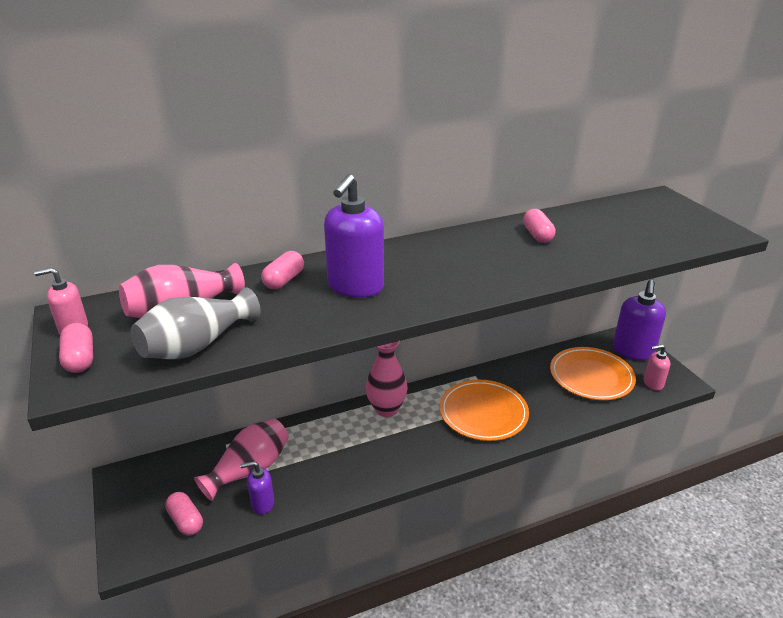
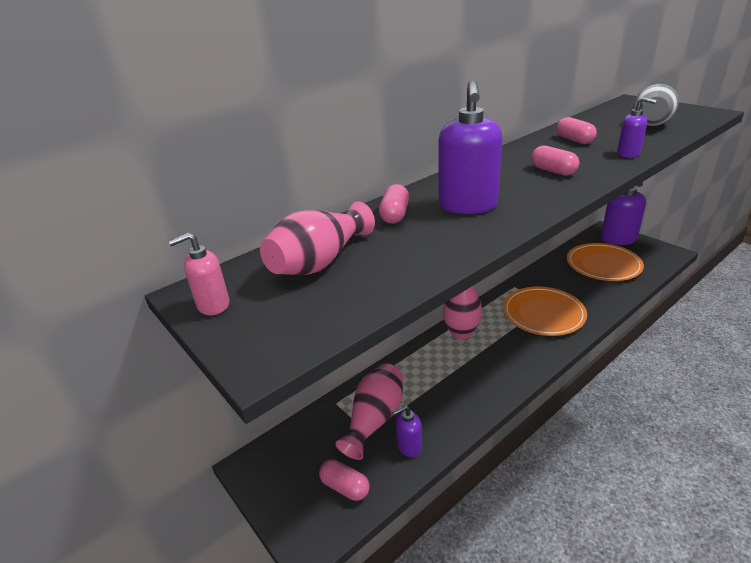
camera: 15 degrees left, 0 degrees up
pink capsule [59,323,93,373] -> pink capsule moved to [531,146,579,176]
grey vase [131,287,261,359] -> grey vase moved to [633,84,679,126]
pink soap dispenser [644,345,670,390] -> none
none -> purple soap dispenser [617,97,657,158]

